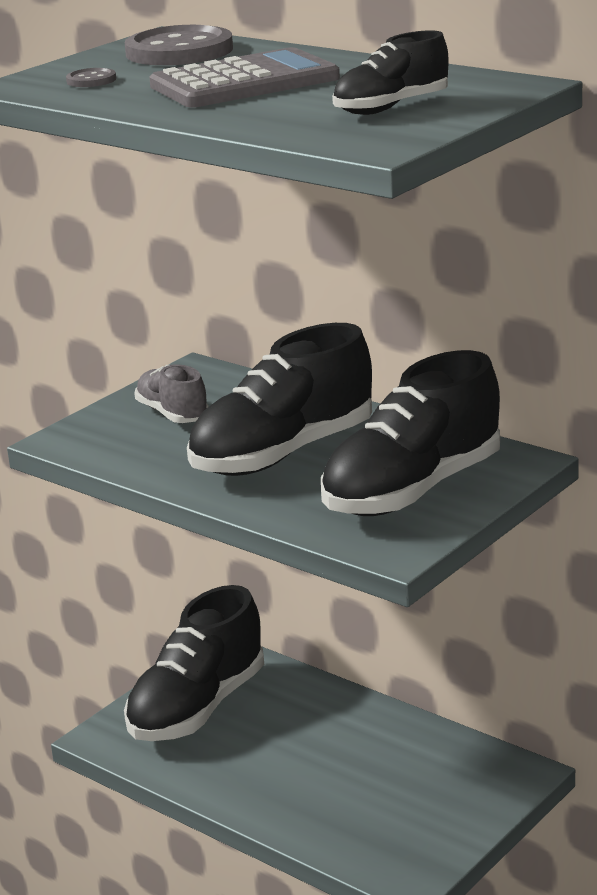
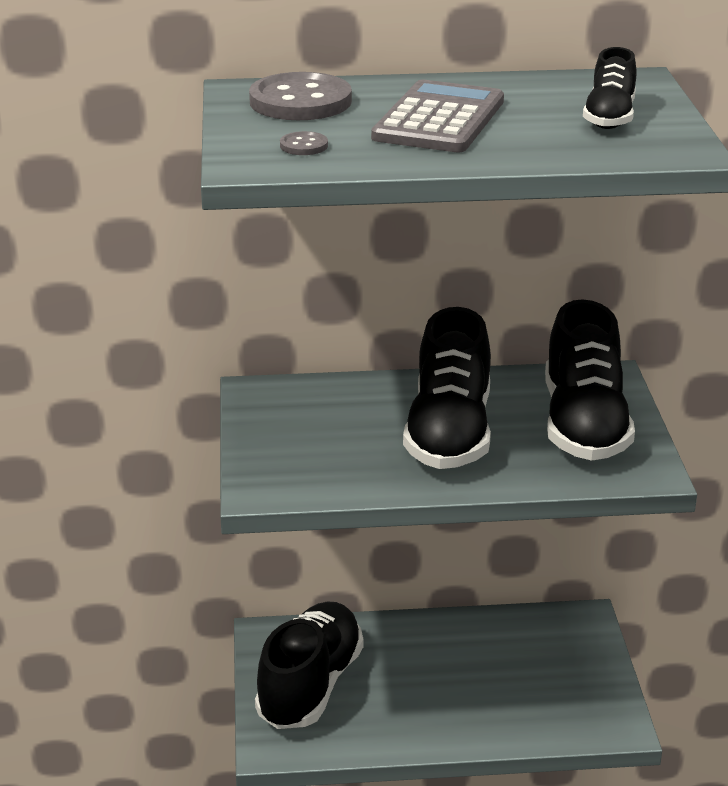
camera: 45 degrees left, 5 degrees up
black shoe [124,585,264,741] -> black shoe turned 150 degrees counterclockwise [255,601,363,729]
grey shoe [134,364,209,423] -> none

